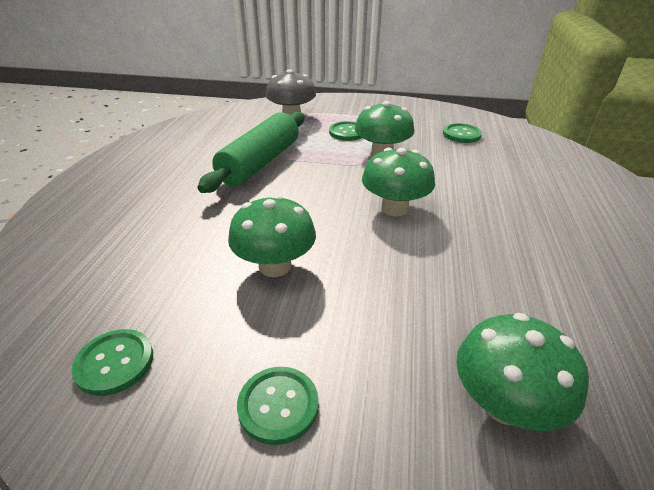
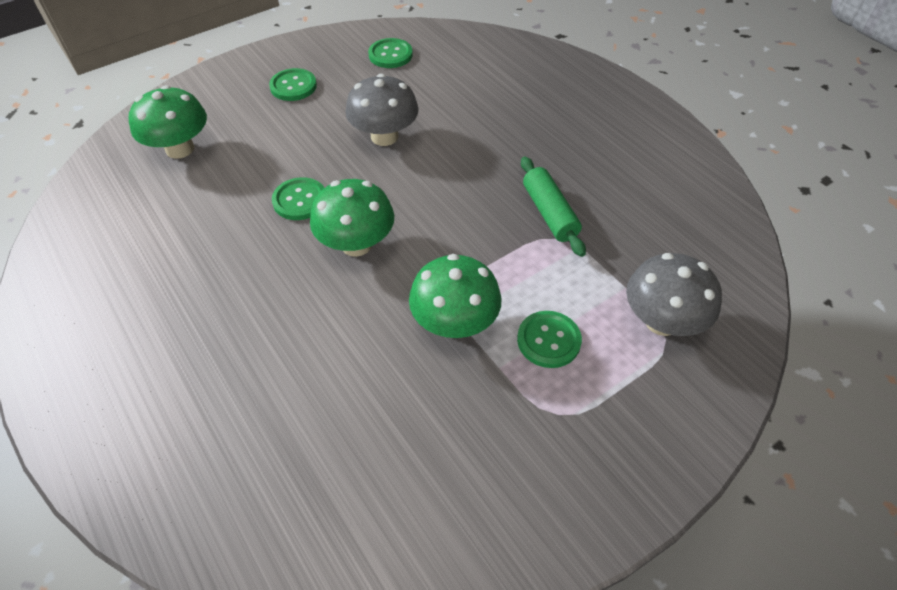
camera: 135 degrees right, 15 degrees up
green rolling pin [197,112,304,193] -> green rolling pin [521,157,586,257], size x0.60
green mushroom [228,195,316,277] -> grey mushroom [345,74,419,146]
green button [443,123,482,143] -> green button moved to [272,177,324,220]

